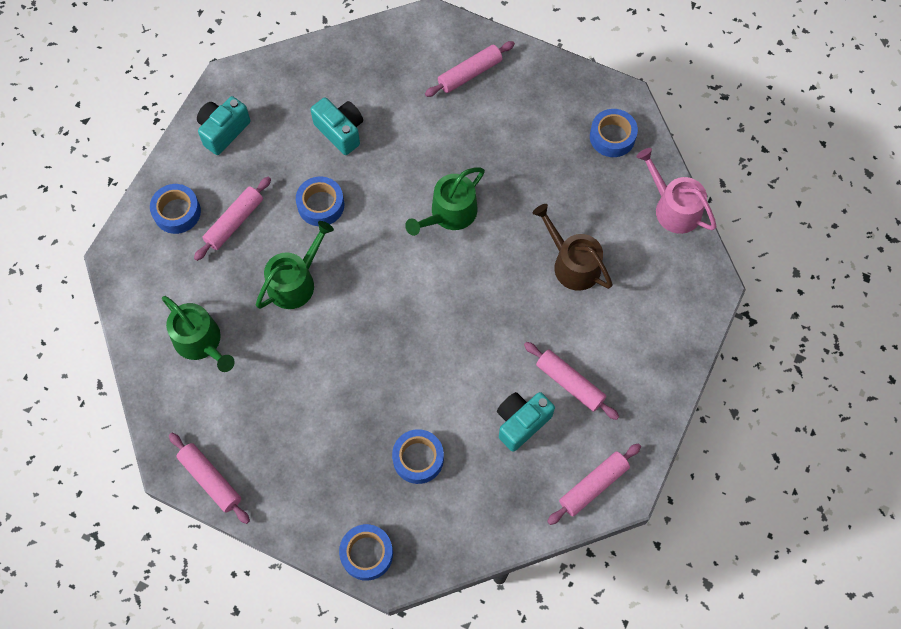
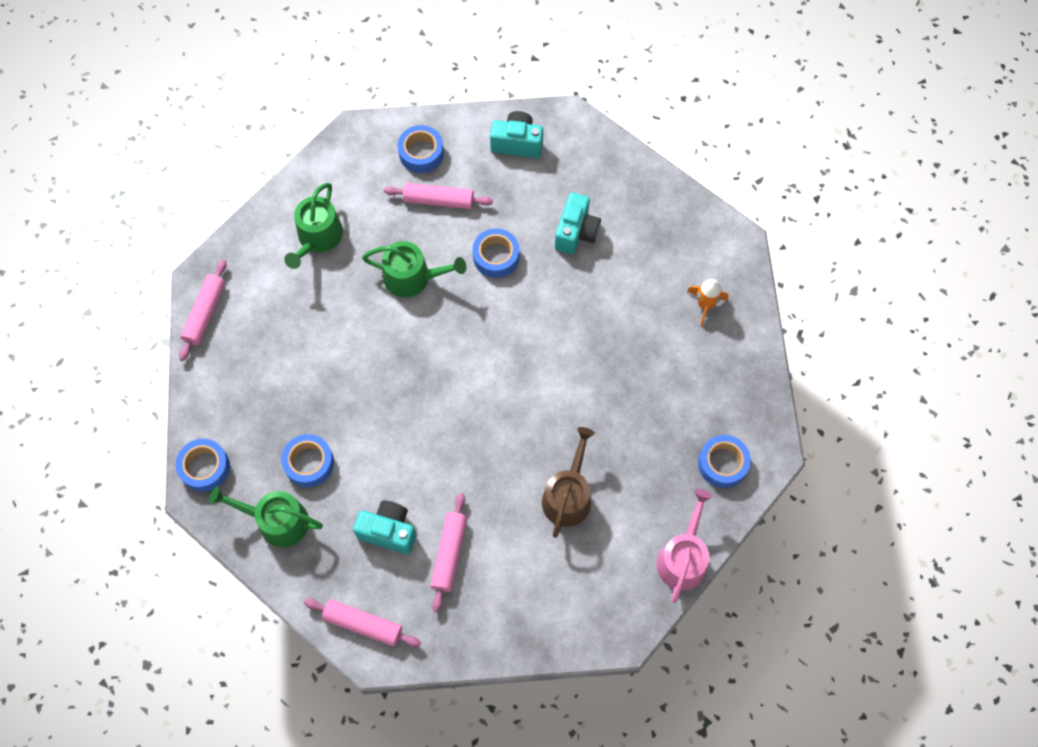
camera: 60 degrees right, 0 degrees up
green watering can [405,167,485,236] -> green watering can moved to [209,486,323,548]
pink rolling pin [425,41,515,97] -> orange rocket [687,279,729,327]

